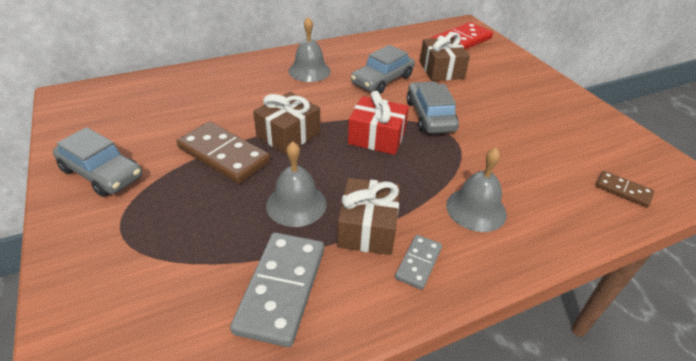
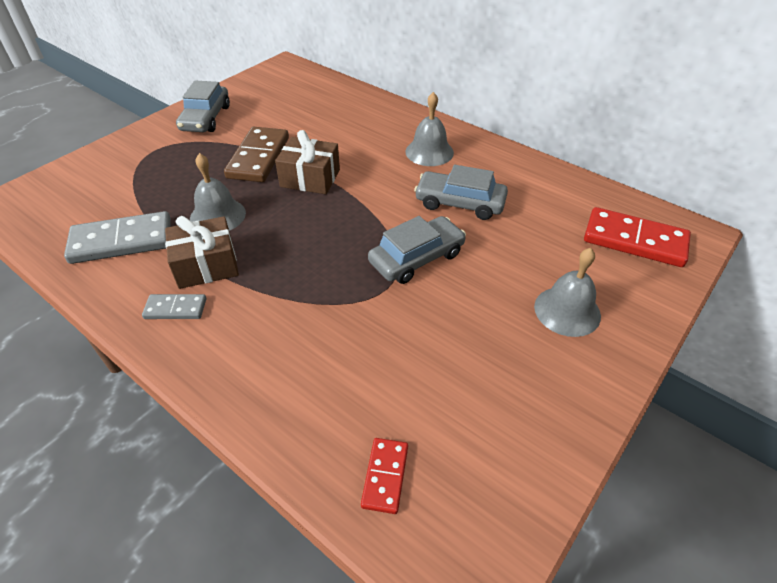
camera: 65 degrees right, 5 degrees up
red gift [348,91,409,155] -> none
brown gift [420,32,470,81] -> none
grey bell [446,148,507,232] -> grey bell moved to [534,248,601,337]
brown domino [596,171,655,207] -> red domino [361,438,408,514]

